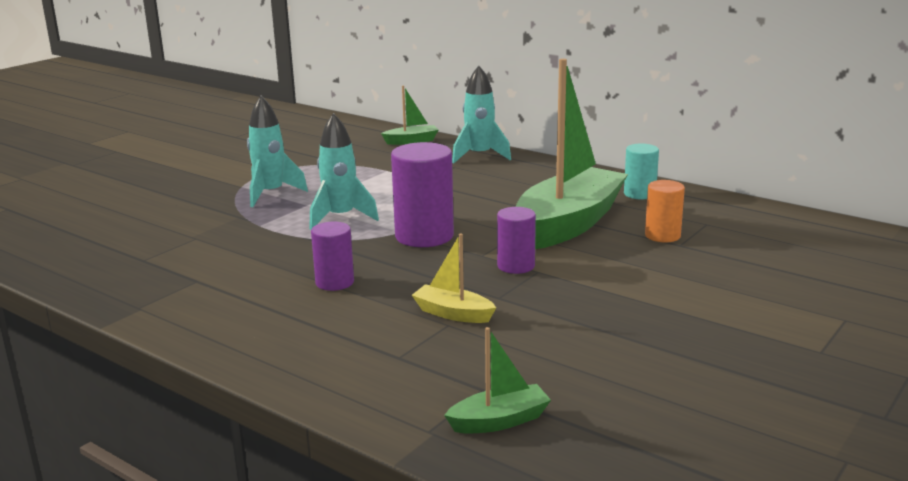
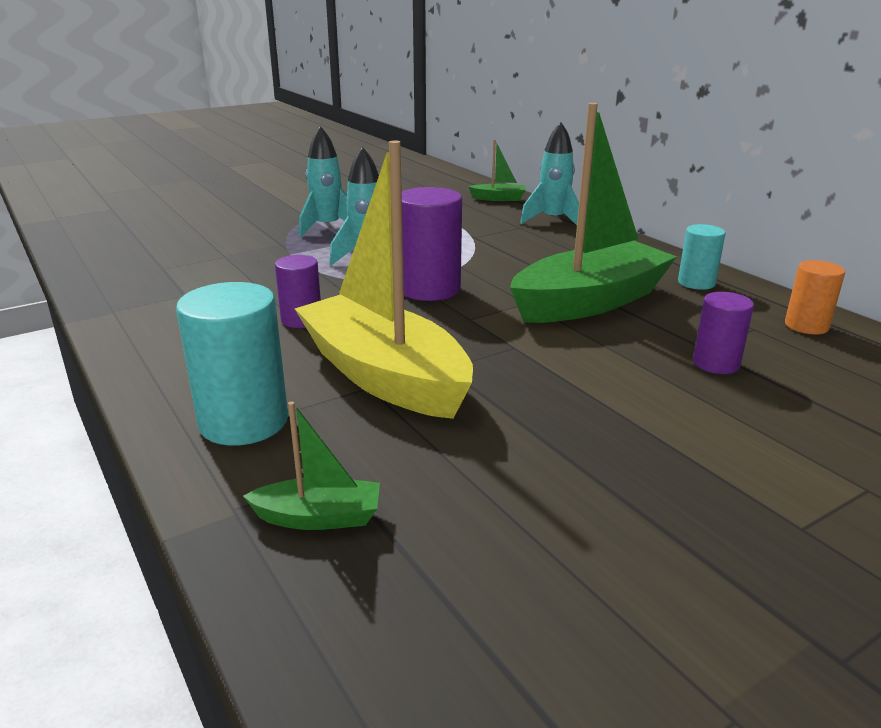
camera: 20 degrees right, 5 degrees up
yellow boat [412,233,496,323] -> yellow boat [295,141,473,419], size x2.33
purple cylinder [497,207,536,274] -> purple cylinder moved to [693,292,754,374]
orange cylinder [645,180,685,242] -> orange cylinder moved to [785,260,845,334]
none -> turquoise cylinder [176,282,288,446]

